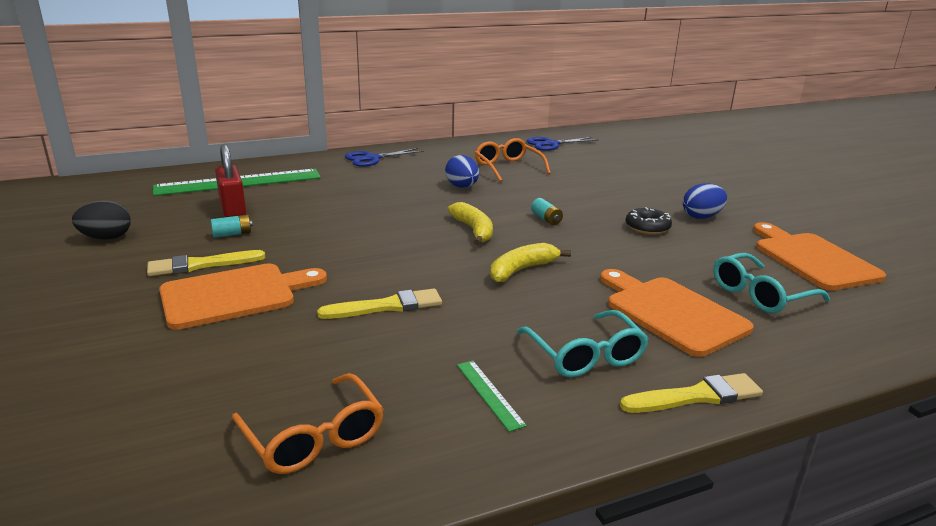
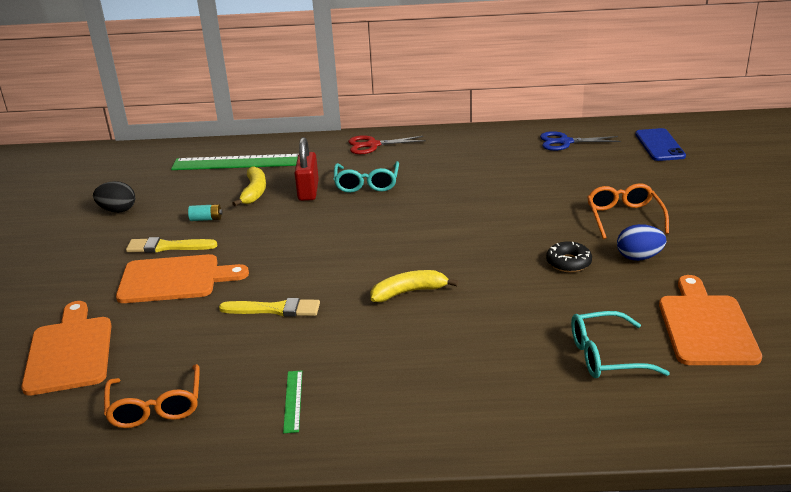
camera: 25 degrees right, 5 degrees up
red padlock [215,145,246,217] -> red padlock moved to [294,137,319,201]
blue scissors [345,148,424,167] -> red scissors [348,135,426,154]
blue egg [445,155,479,188] -> none
yellow banana [448,202,493,245] -> yellow banana moved to [232,166,266,206]
orange glasses [475,138,551,182] -> orange glasses moved to [587,183,669,239]
turquoise glasses [517,310,649,377] -> turquoise glasses moved to [334,161,399,193]
turquoise battery [531,198,563,225] -> none
orange cutting board [600,269,753,357] -> orange cutting board moved to [21,301,112,396]
yellow brush [620,373,763,413] -> none
none -> blue phone [635,128,686,161]

